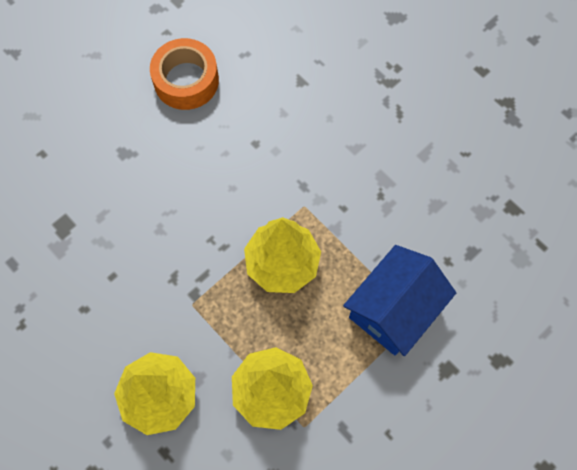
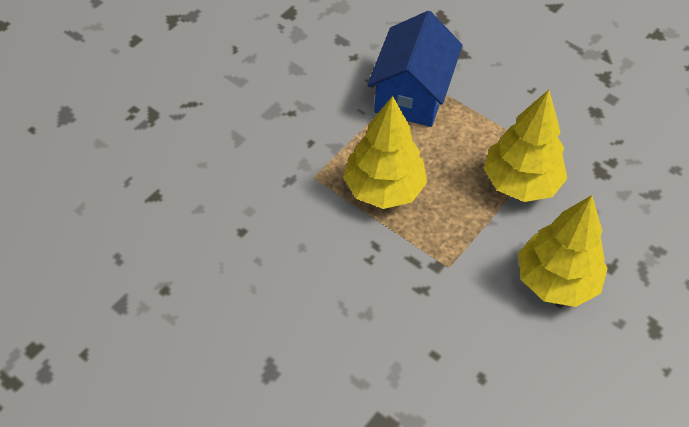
camera: 100 degrees left, 15 degrees down
orange tape [150,38,219,110] -> none
blue house [343,245,456,356] -> blue house turned 75 degrees clockwise [367,11,463,127]

